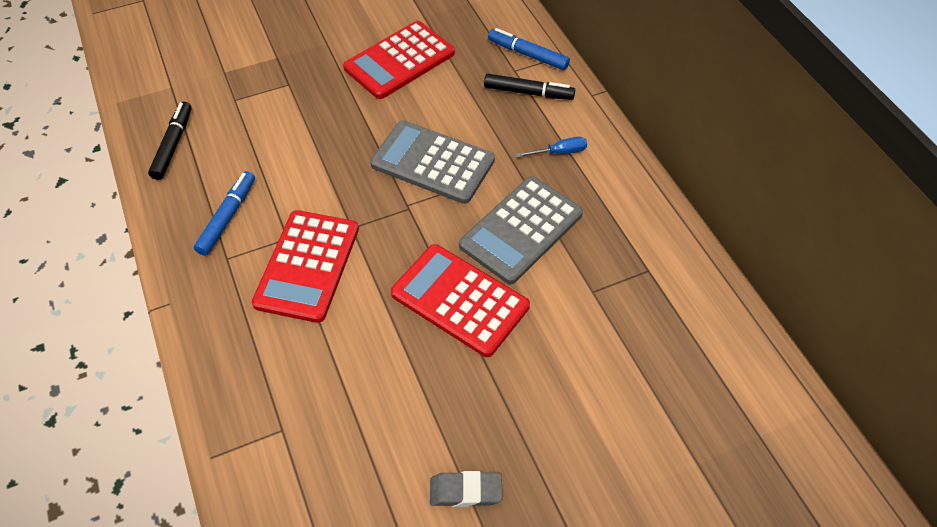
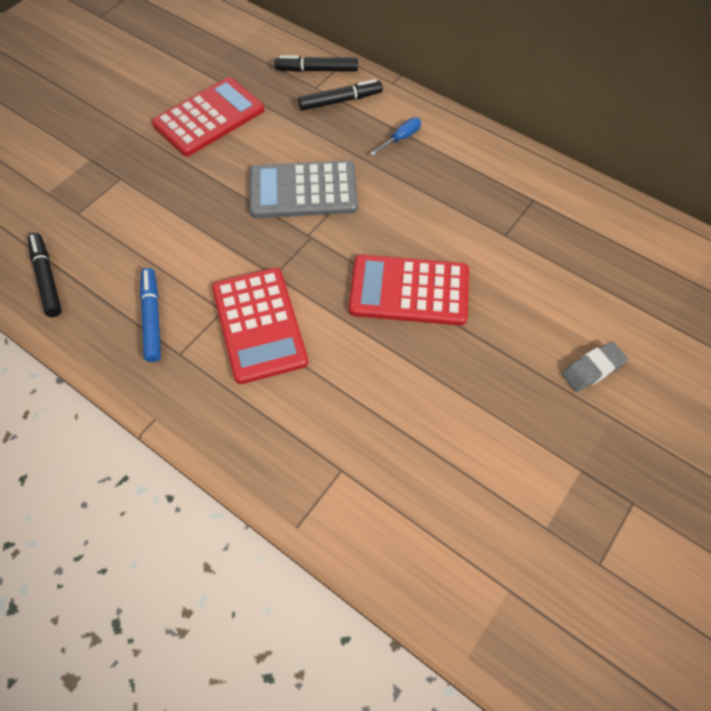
camera: 30 degrees left, 5 degrees up
red calculator [343,21,455,99] -> red calculator turned 150 degrees counterclockwise [152,77,264,156]
grey eraser [430,471,502,507] -> grey eraser moved to [561,341,628,392]
grey calculator [459,176,583,284] -> none
blue marker [488,28,570,70] -> black marker [274,55,358,72]

